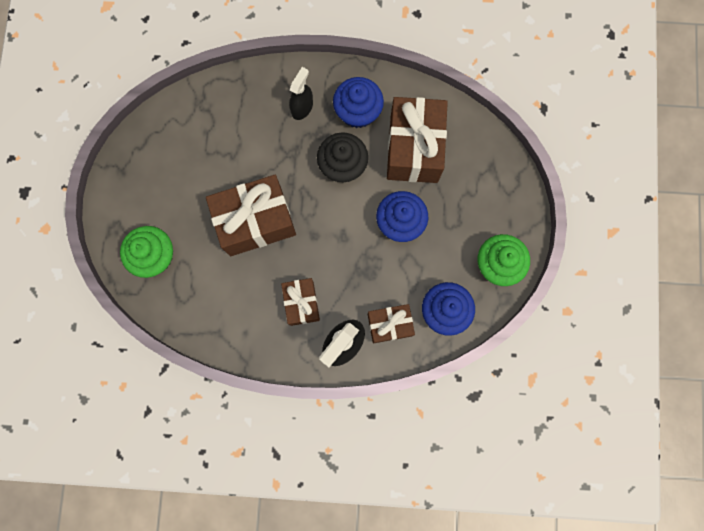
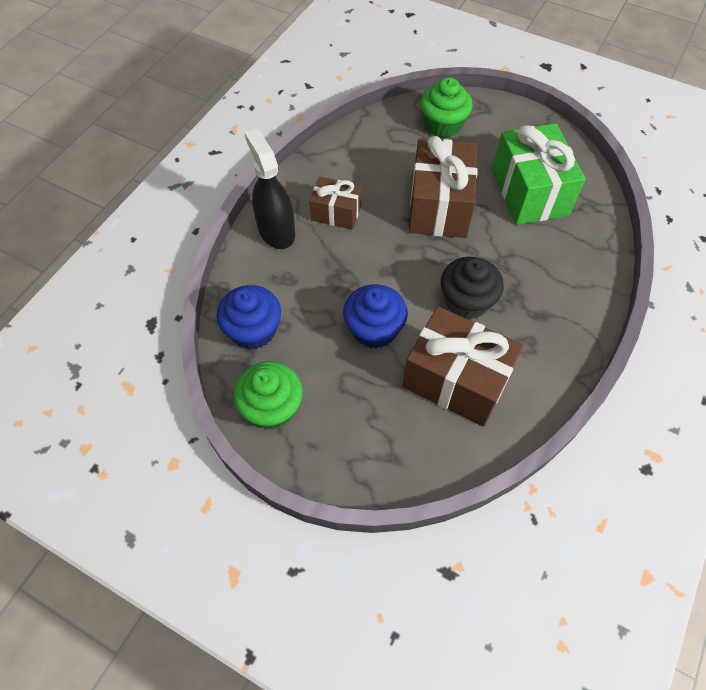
camera: 115 degrees right, 20 degrees down
black spray bottle [289,67,313,120] -> none
blue cupcake [333,77,384,128] -> none
brown gift [368,304,415,343] -> none
none -> green gift [492,123,586,225]

